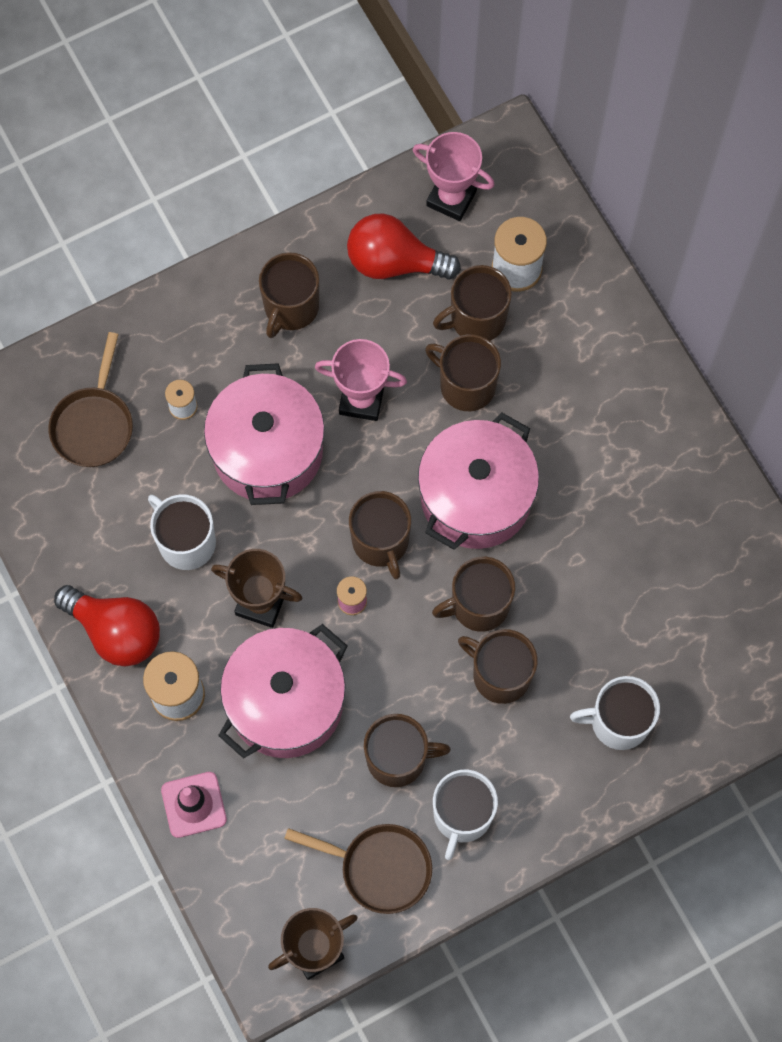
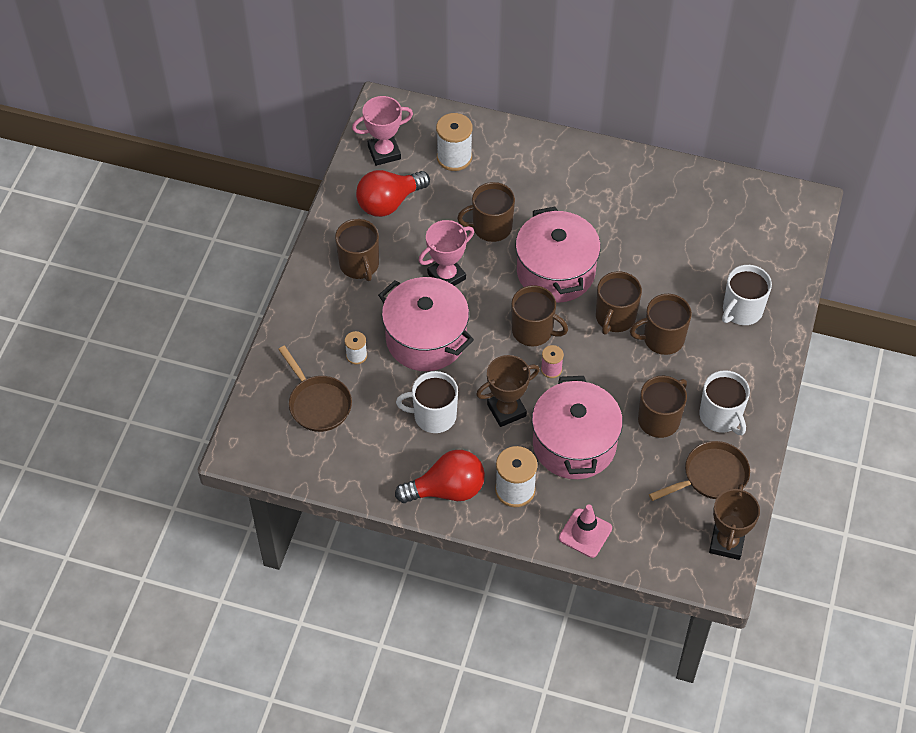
camera: 45 degrees left, 15 degrees down
brown mug [433,265,512,341] -> none

